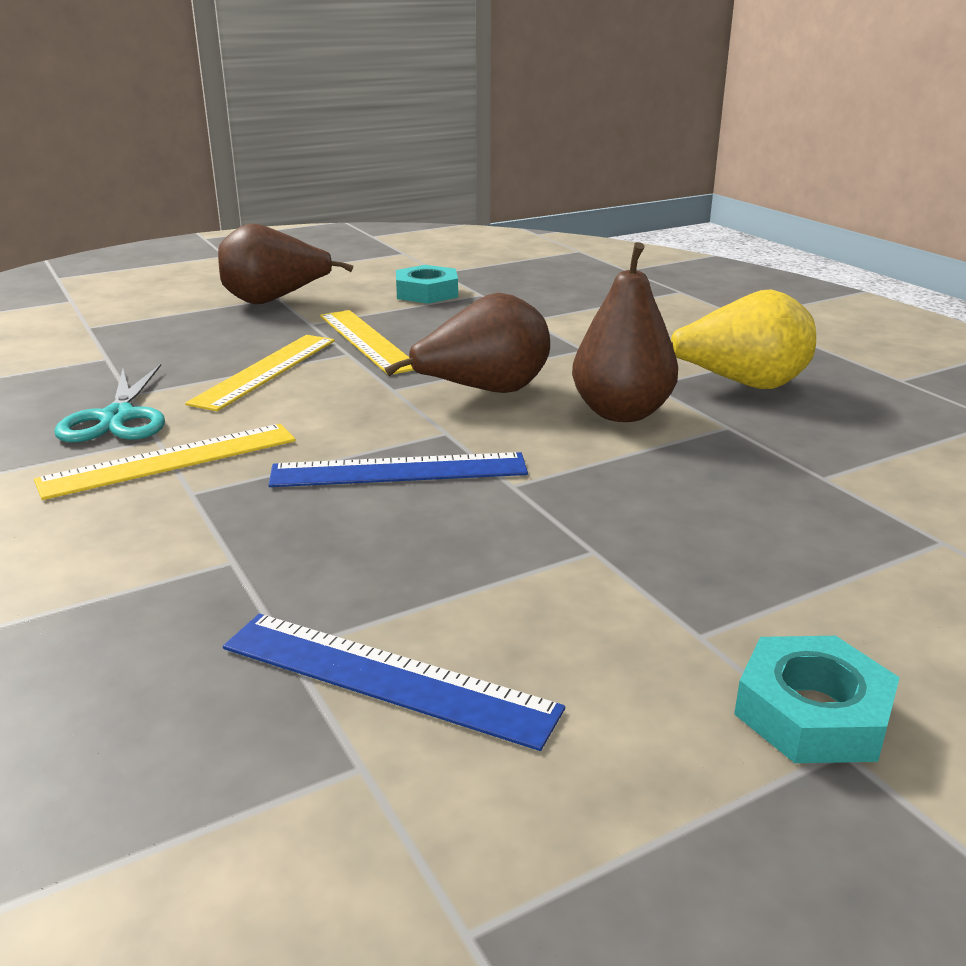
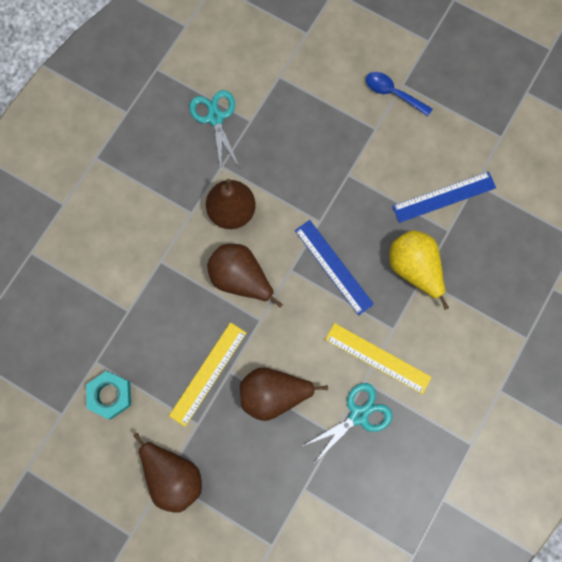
camera: 120 degrees left, 50 degrees up
yellow ruler [185,335,335,411] -> brown pear [240,367,328,421]
blue ruler [223,614,565,751] -> blue ruler turned 75 degrees clockwise [392,171,496,223]
yellow pear [671,289,816,389] -> yellow pear moved to [389,230,449,310]
turquoise nut [734,636,900,763] -> blue spoon [366,72,432,116]
none -> turquoise scissors [189,90,239,169]

